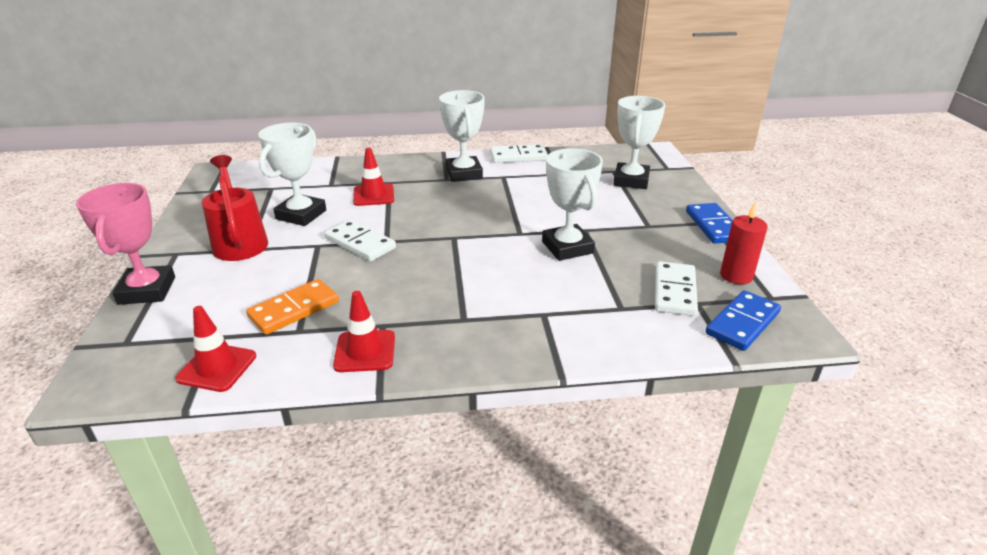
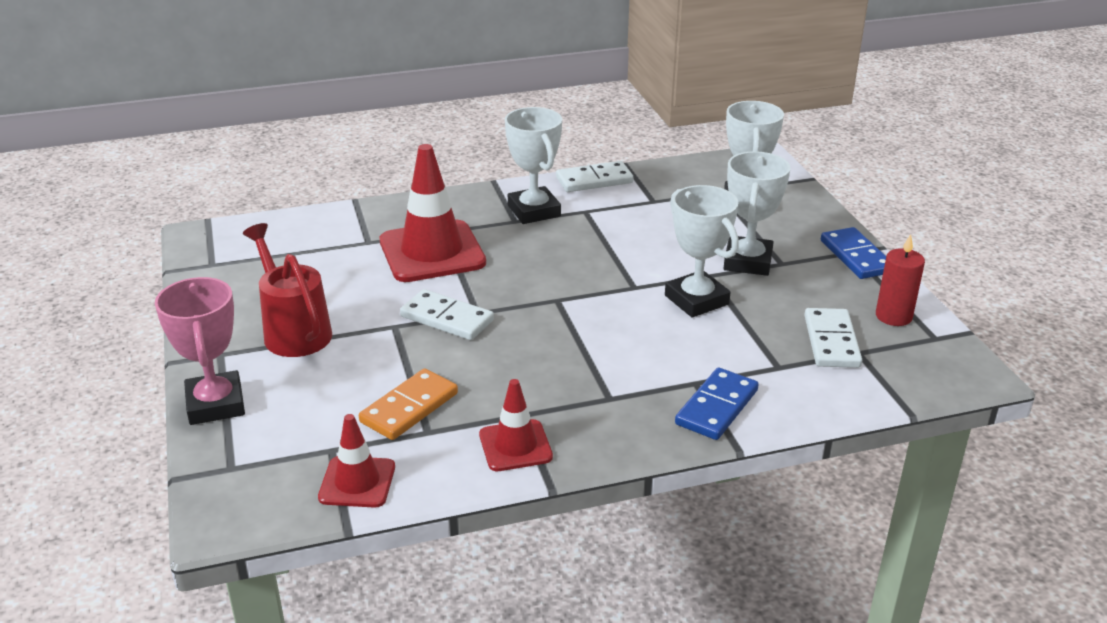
camera: 10 degrees left, 0 degrees up
white trophy [258,123,326,226] -> white trophy moved to [723,151,791,276]
red traffic cone [353,148,394,206] -> red traffic cone [380,144,486,282], size x1.81
blue domino [706,290,781,351] -> blue domino moved to [675,368,759,440]

